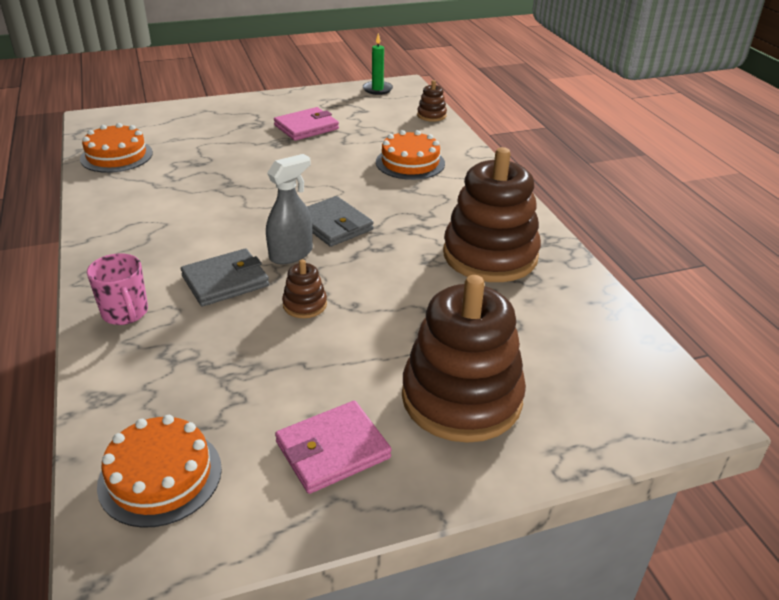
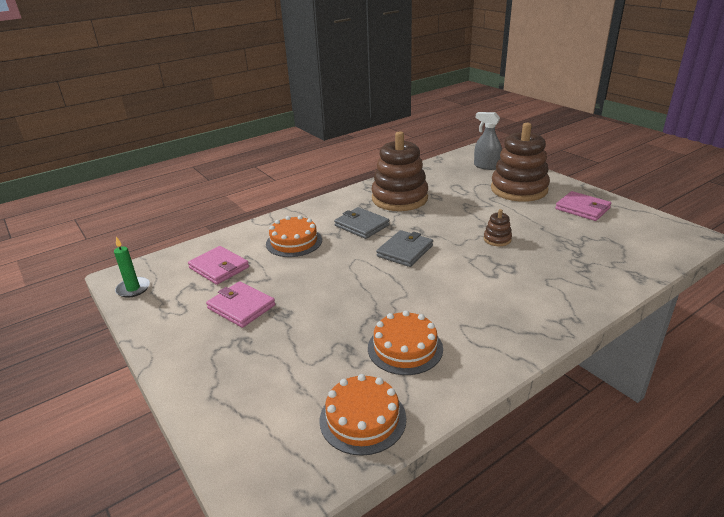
camera: 105 degrees left, 5 degrees down
pink mug [87,253,148,325] -> none
orange cake [97,415,222,528] -> orange cake moved to [368,311,443,375]
grey wallet [181,249,269,306] -> grey wallet moved to [334,207,390,239]
grey spray bottle [266,154,313,264] -> grey spray bottle moved to [474,112,502,170]
brown stacking toy [417,80,447,122] -> none
none -> pink wallet [188,246,249,285]

